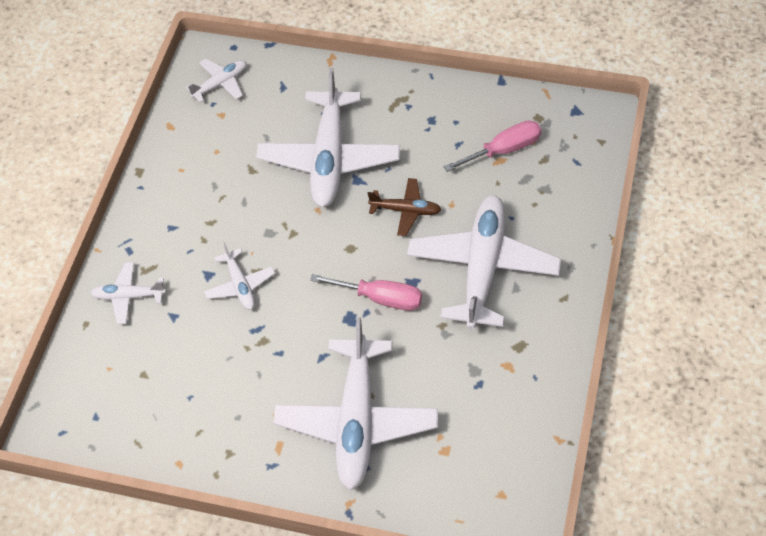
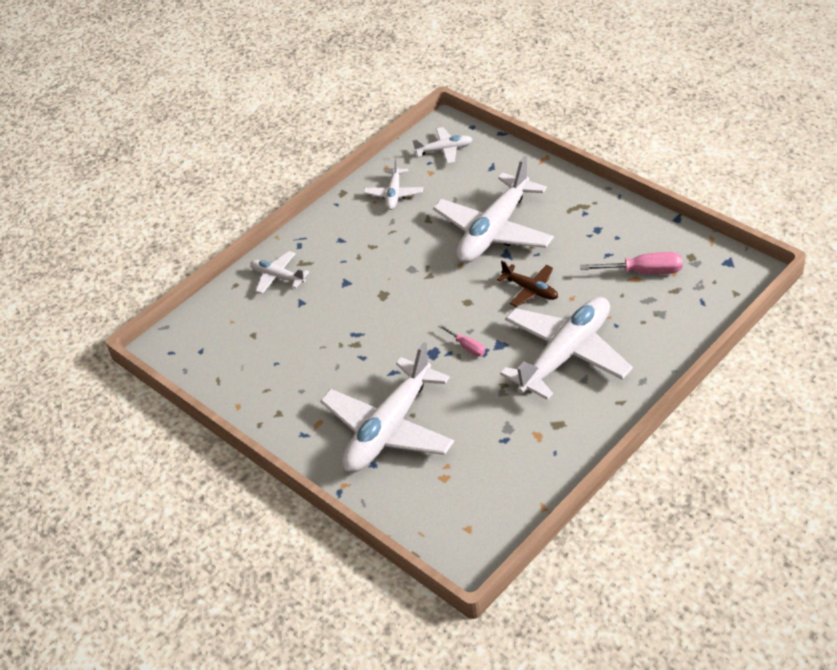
camera: 30 degrees right, 10 degrees down
white plane [204,242,275,310] -> white plane moved to [364,158,423,210]
pink screwdriver [310,274,422,311] -> pink screwdriver [438,324,485,357], size x0.58

